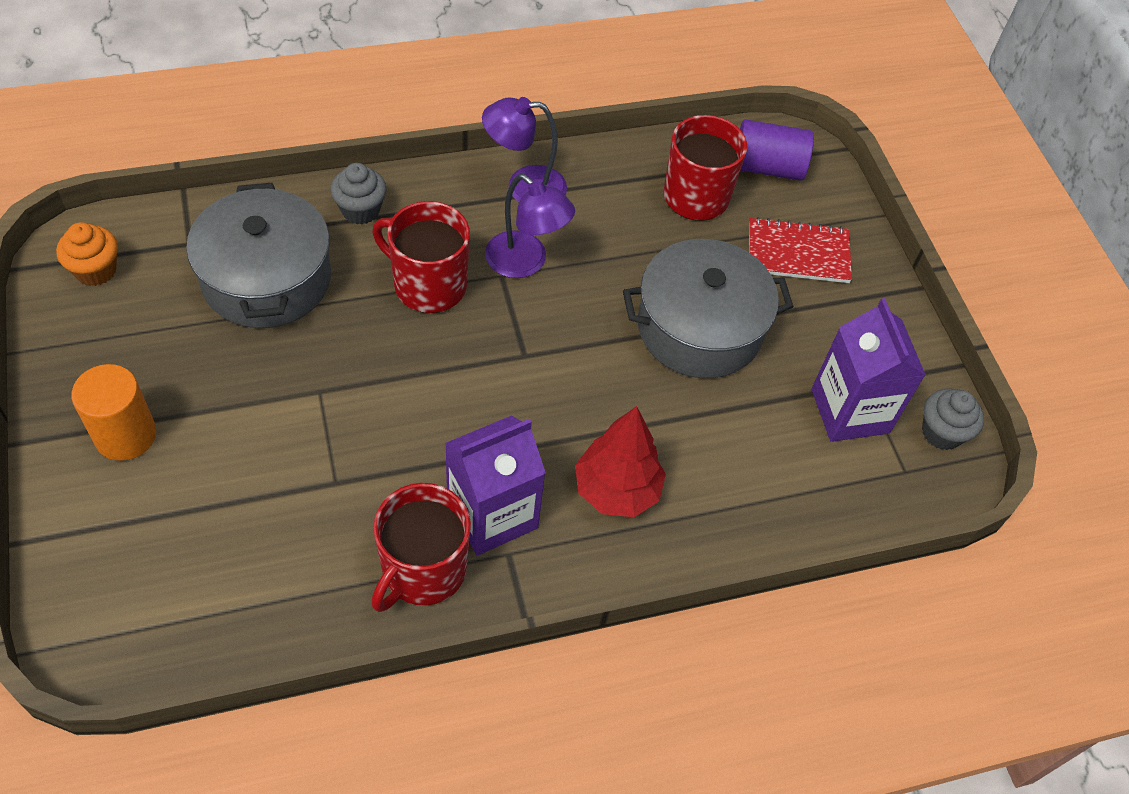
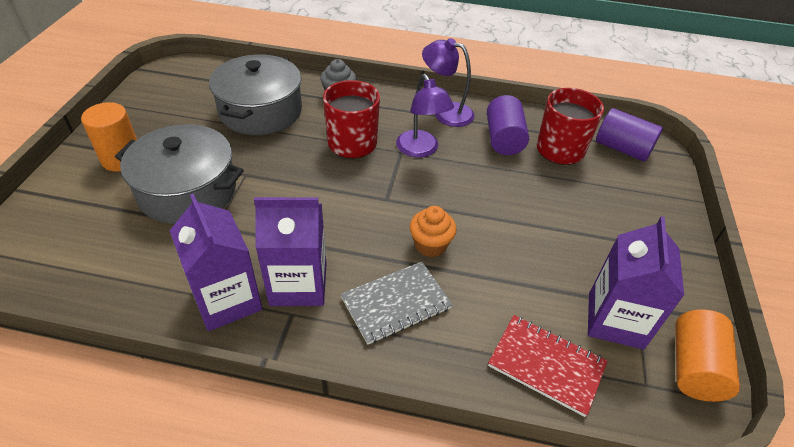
camera: 30 degrees right, 10 degrees down
orange cupcake [56,222,118,286] -> orange cupcake moved to [410,206,457,257]
red mug [371,483,471,612] -> purple carton [169,194,262,331]
red tree [575,406,666,517] -> grey notebook [341,262,453,345]
grey pot [623,239,794,378] -> grey pot moved to [115,124,244,224]
red notebook [749,217,852,283] -> red notebook moved to [488,315,608,417]
grey cupcake [922,388,984,450] -> orange cylinder [675,310,740,402]
none -> purple cylinder [487,95,529,155]

